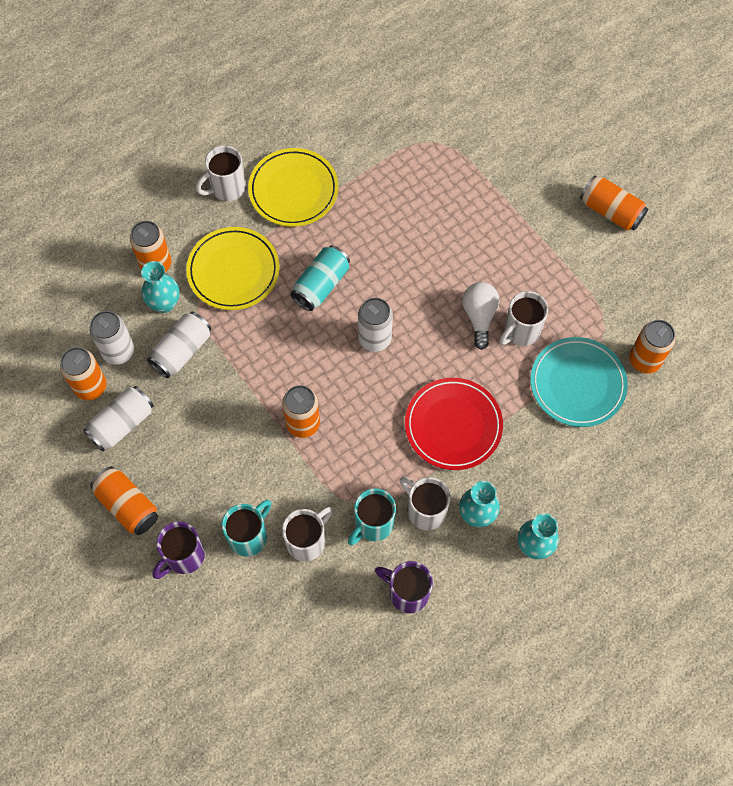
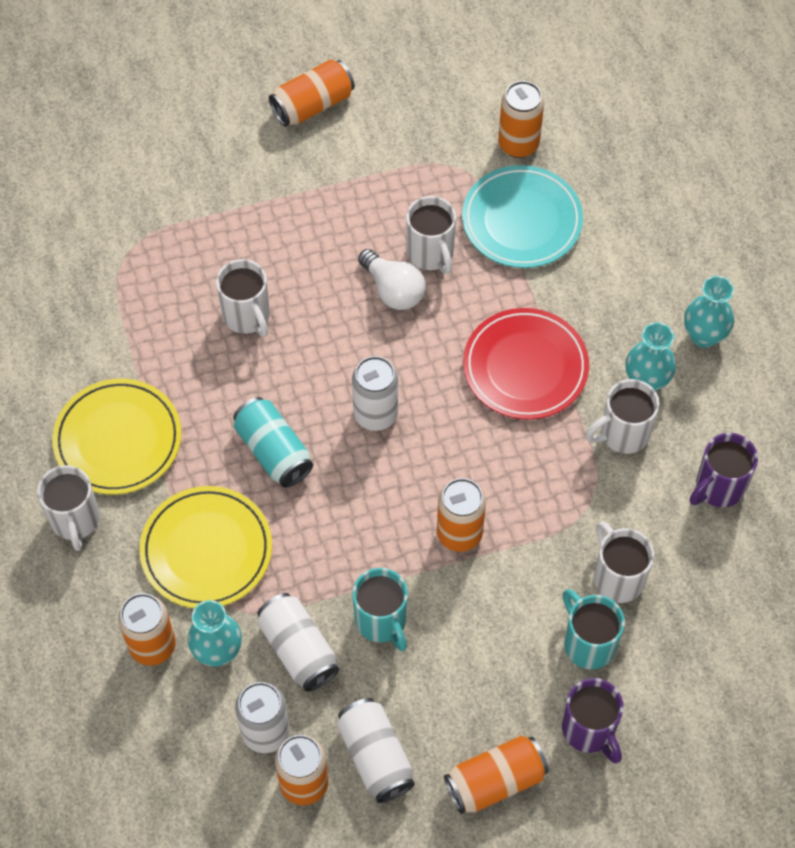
camera: 70 degrees left, 5 degrees down
turquoise mug [348,488,396,545] -> turquoise mug moved to [352,568,408,651]
white light bulb [462,282,499,350] -> white light bulb turned 150 degrees counterclockwise [358,249,426,310]
none -> white mug [216,259,270,337]

